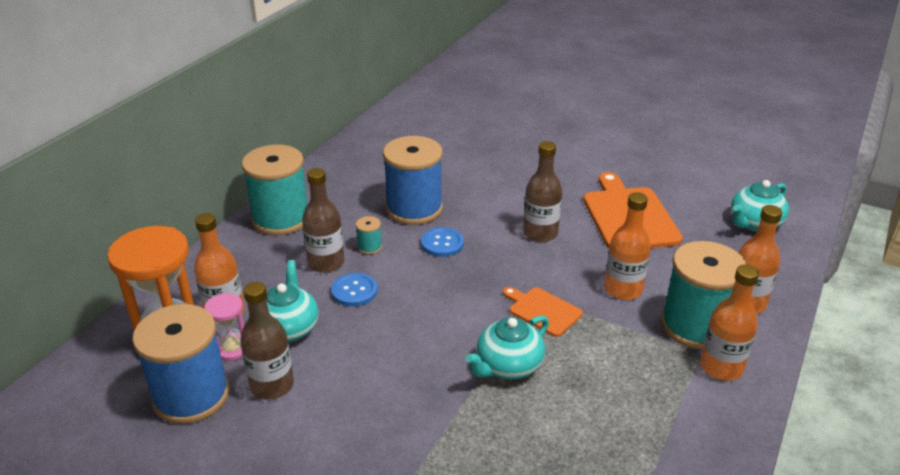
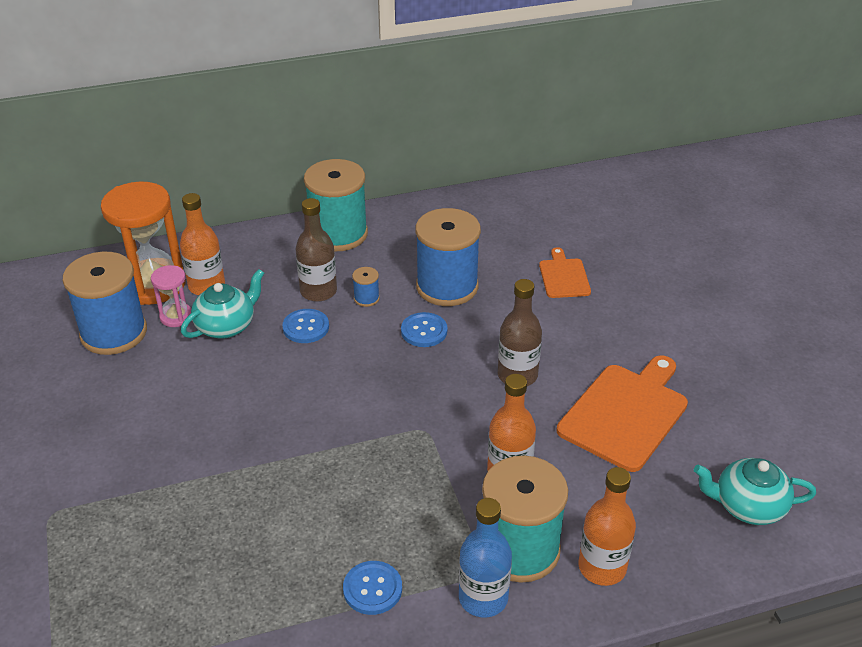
camera: 45 degrees right, 5 degrees up
brown bottle [240,282,294,400] -> none
turquoise spool [356,216,382,255] -> blue spool [352,267,380,307]
turquoise teapot [465,316,549,379] -> none
orange cutting board [503,287,583,337] -> orange cutting board moved to [539,247,591,298]
orange bottle [700,265,759,381] -> blue bottle [459,498,512,617]
none -> blue button [343,561,402,615]

